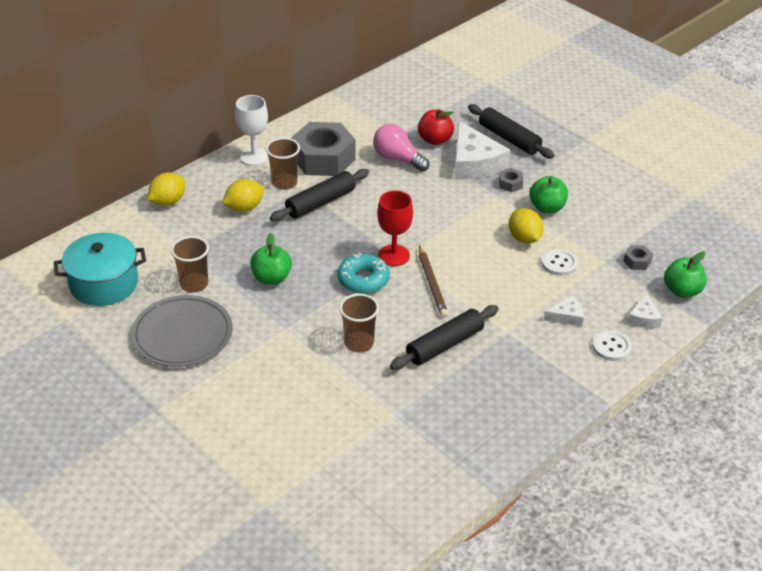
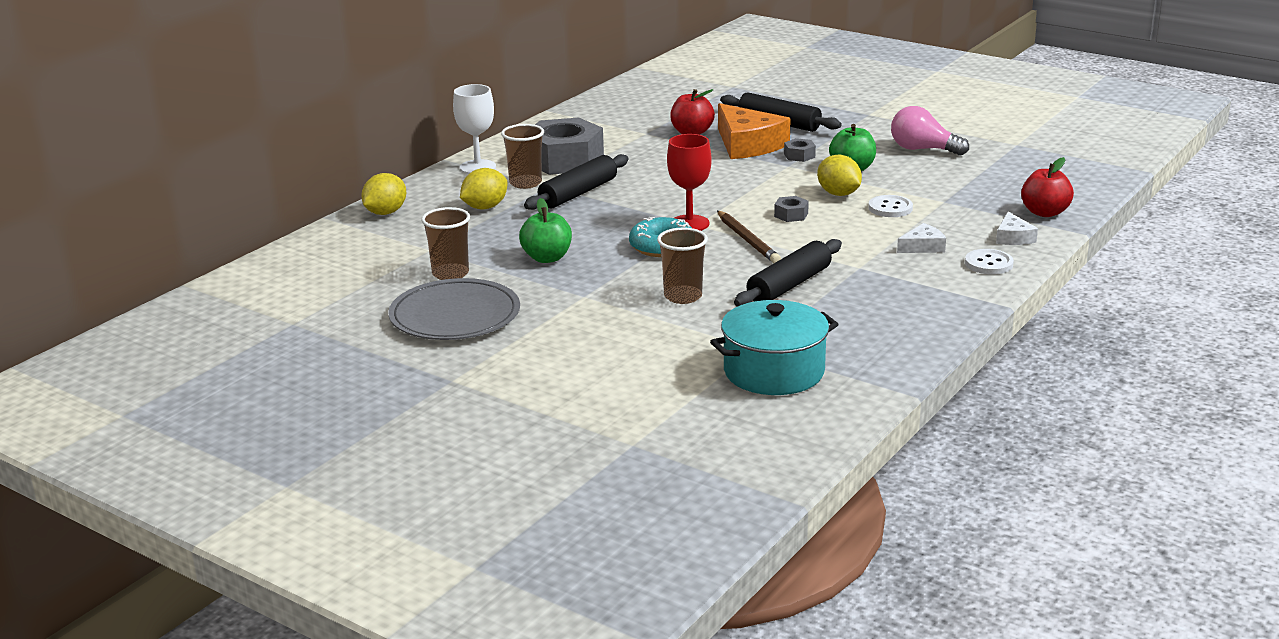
camera: 10 degrees left, 15 degrees down
turquoise pot [54,233,146,306] -> turquoise pot moved to [710,300,838,395]
pink light bulb [373,124,429,172] -> pink light bulb moved to [891,106,969,156]
white cheese [454,121,510,180] -> orange cheese [718,103,791,159]
grey nut [623,245,653,270] -> grey nut moved to [774,196,809,222]
green apple [664,251,706,298] -> red apple [1021,157,1074,217]

